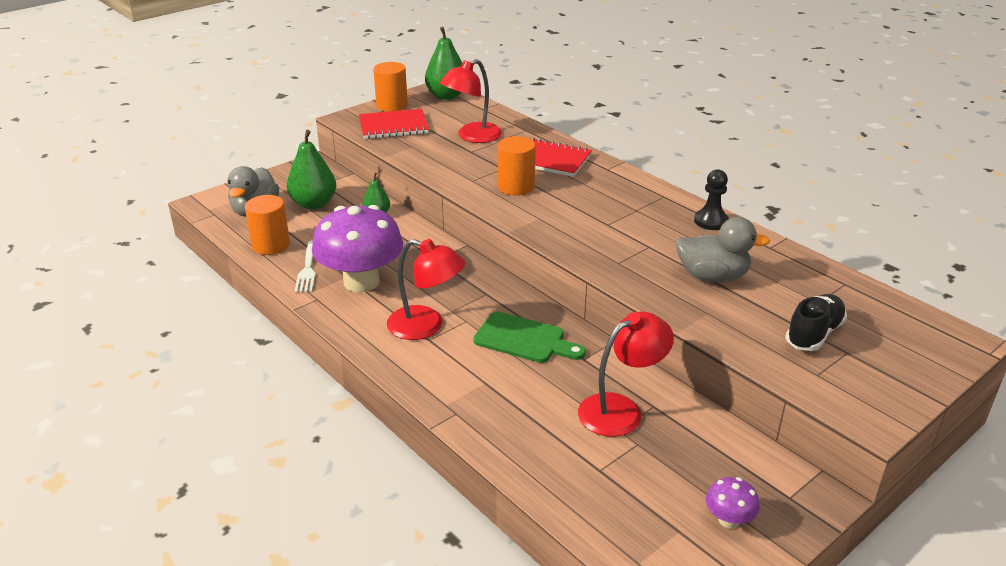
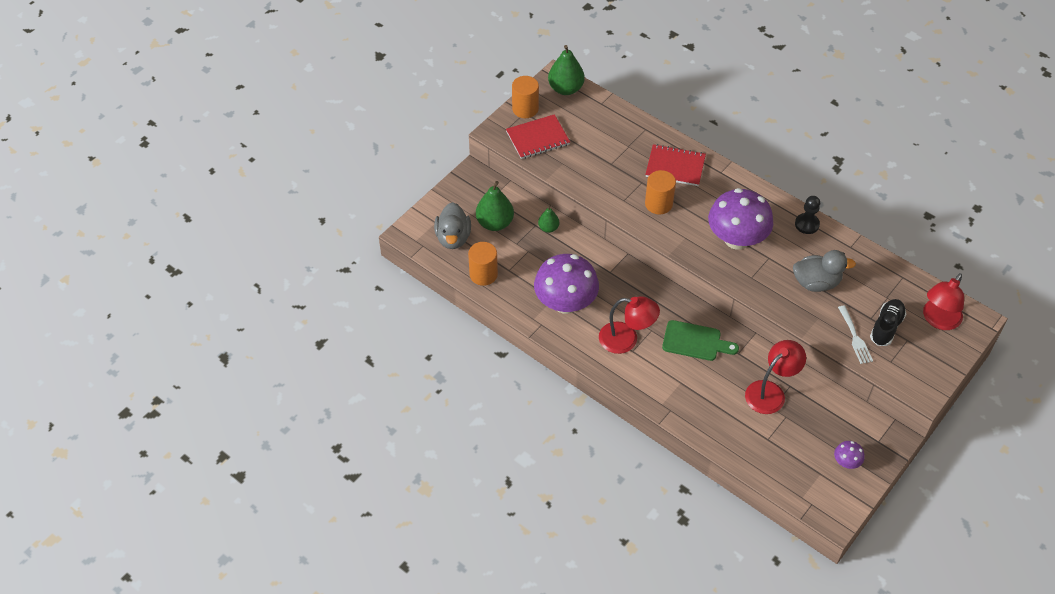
camera: 10 degrees left, 20 degrees up
white fork [294,240,315,293] -> white fork moved to [838,306,873,364]
red lamp [440,59,502,143] -> red lamp moved to [923,273,964,330]
none -> purple mushroom [708,188,773,250]

